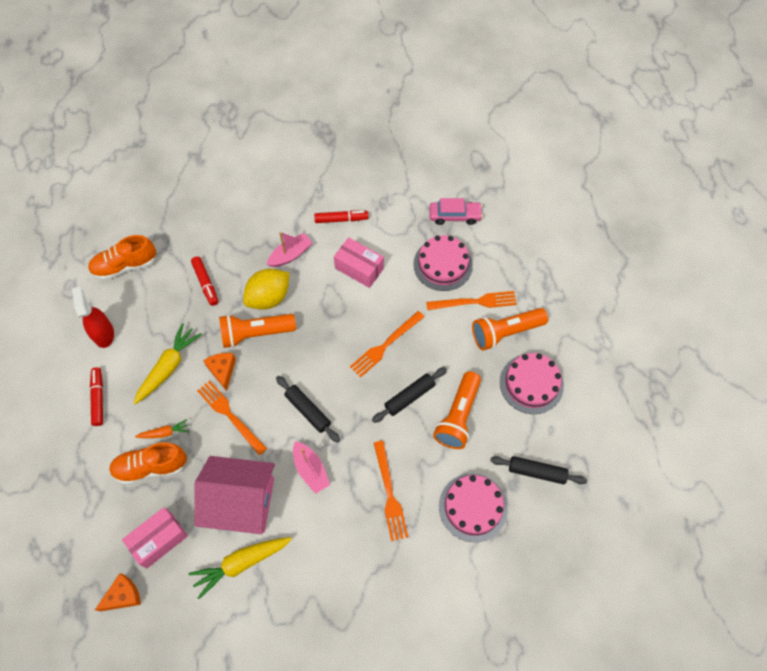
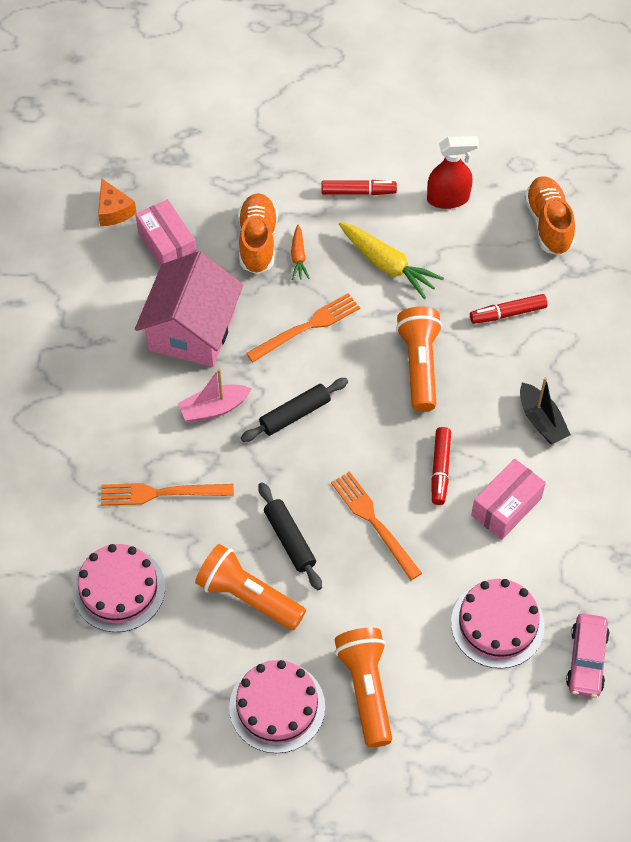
camera: 100 degrees right, 5 degrees down
yellow carrot [188,537,292,599] -> none
orange cheese [203,353,236,391] -> none
yellow lemon [243,269,289,309] -> none
pink boat [267,232,313,267] -> black boat [520,377,571,444]
red marker [314,210,368,223] -> red marker moved to [431,427,451,505]
orange fork [426,291,517,310] -> none
black rolling pin [490,456,587,485] -> none

